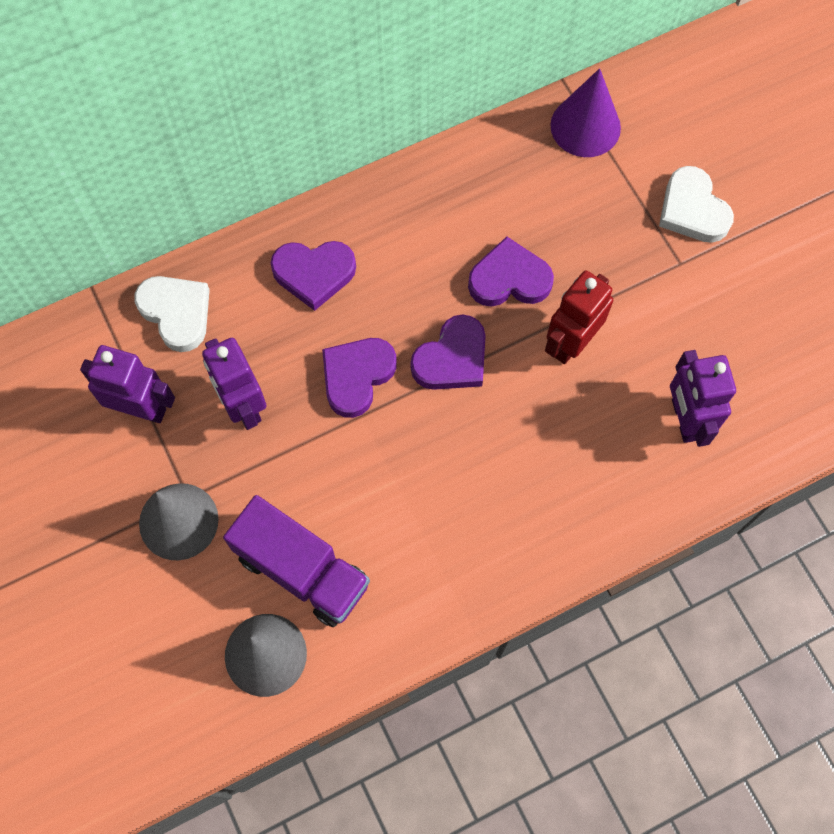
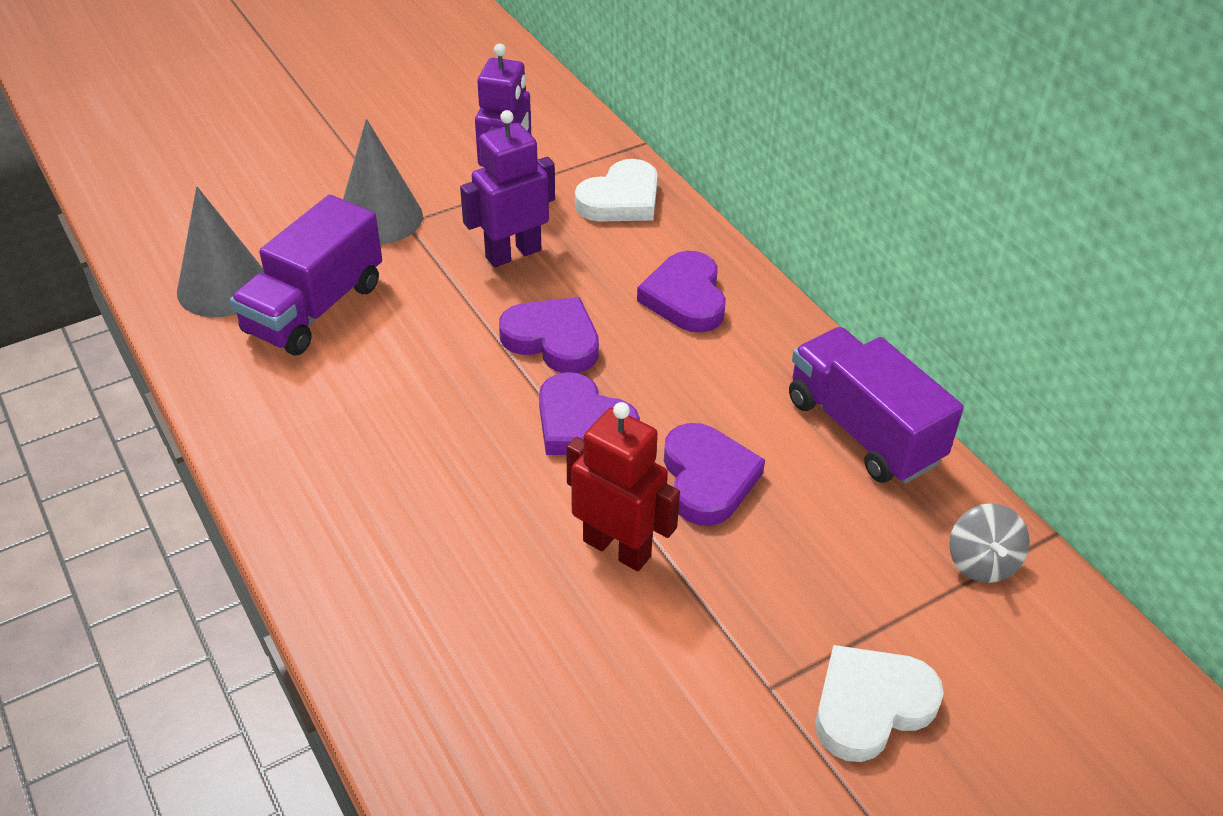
camera: 85 degrees right, 25 degrees down
purple cone [550,68,621,157] -> grey spinning top [949,503,1030,583]
purple robot [670,350,736,447] -> none
none -> purple truck [789,327,964,484]

